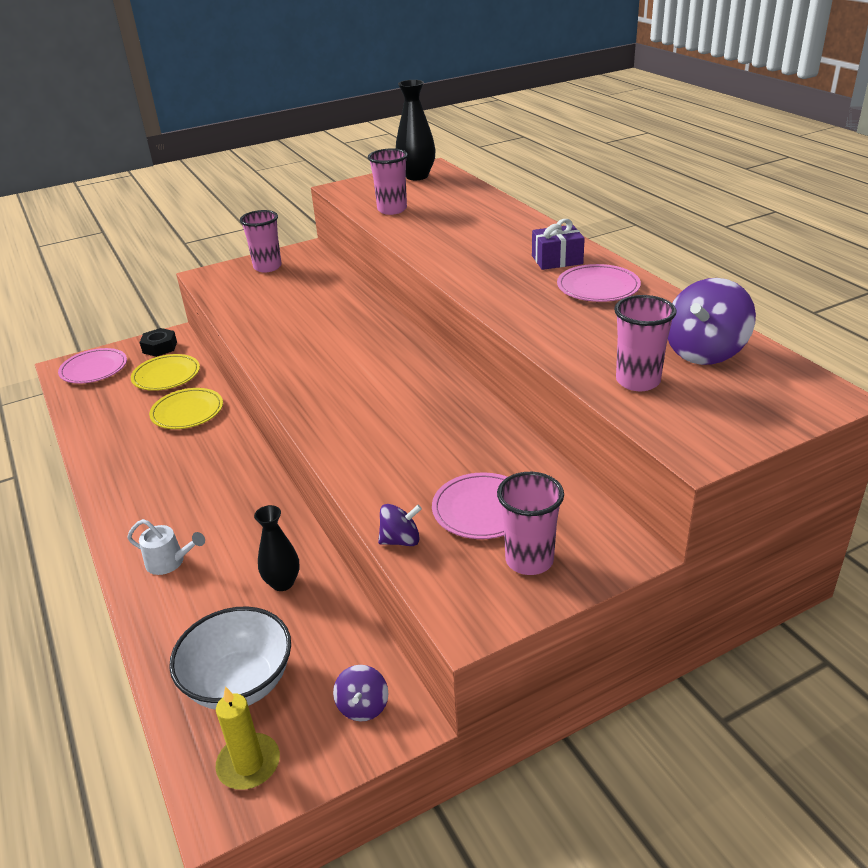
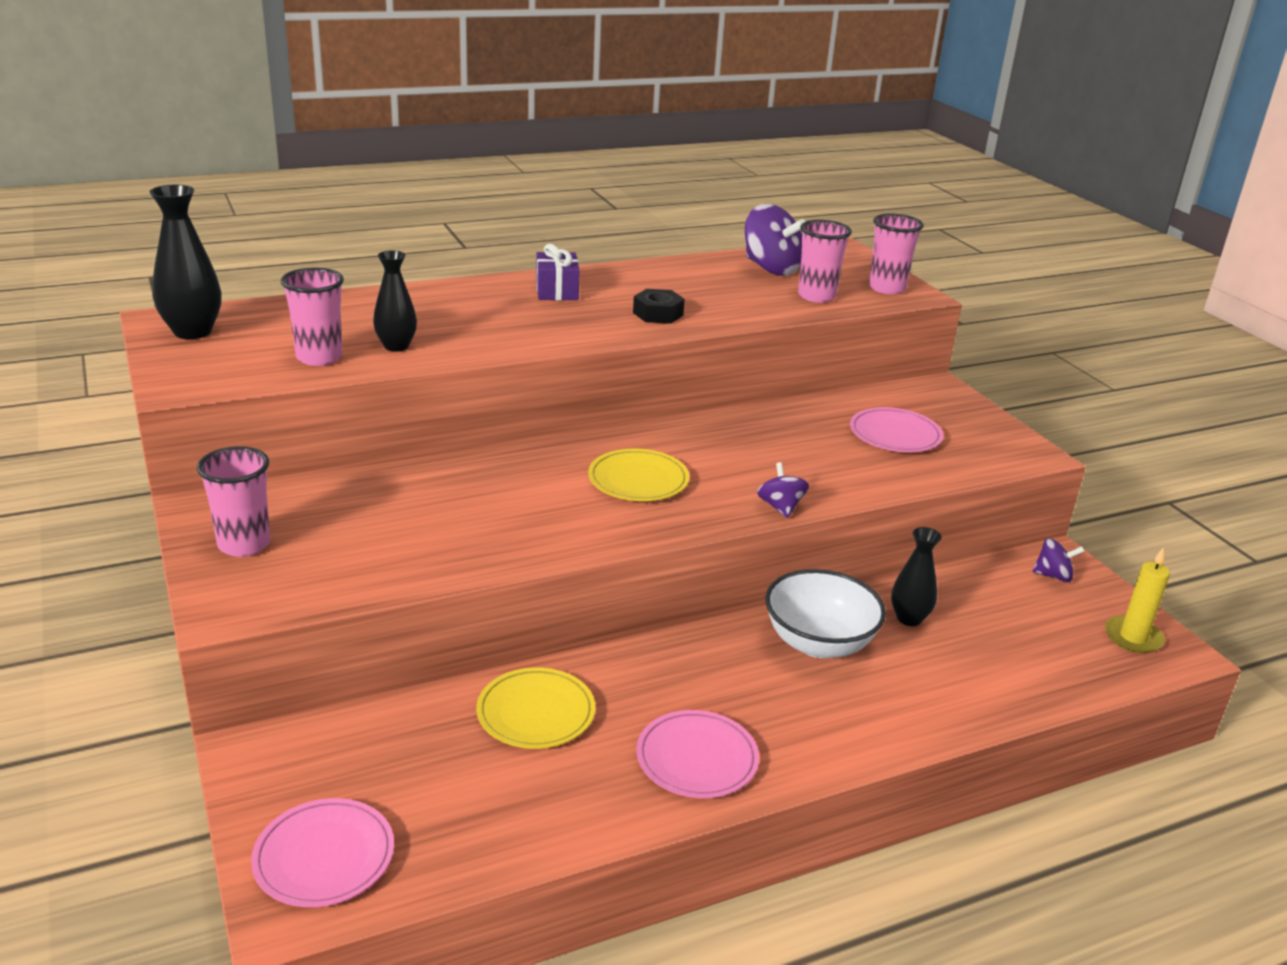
camera: 90 degrees left, 5 degrees down
white watering can [127,519,205,575] -> none
yellow plate [131,354,200,391] -> yellow plate moved to [588,449,689,501]
black nut [140,328,177,357] -> black nut moved to [633,289,685,324]
white bowl [169,606,291,710] -> white bowl moved to [765,569,886,658]
purple spinning top [378,504,422,546] -> purple spinning top moved to [757,462,809,518]
pink cup [497,472,564,575] -> pink cup moved to [869,214,924,294]
pink plate [557,264,641,302] -> pink plate moved to [636,710,759,798]
none -> black vase [373,251,417,352]

